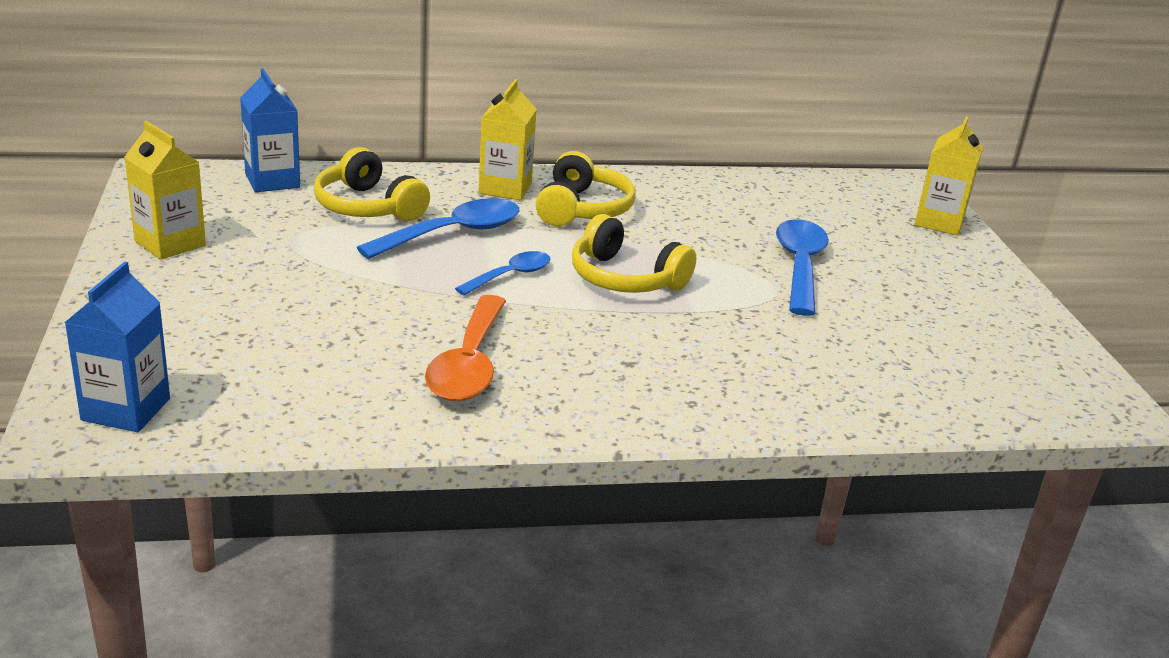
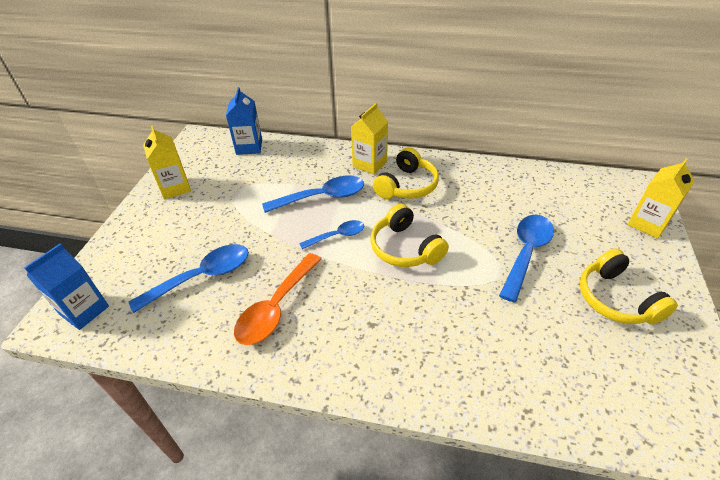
camera: 25 degrees right, 15 degrees up
yellow headphones [314,147,430,221] -> yellow headphones moved to [580,248,678,325]
none -> blue spoon [129,244,249,313]

